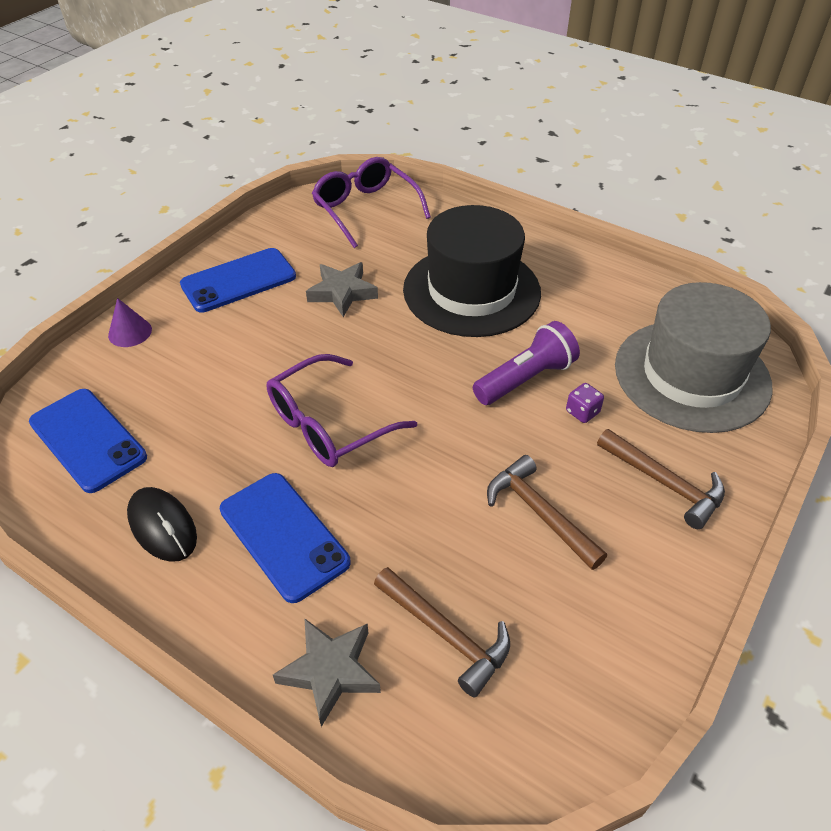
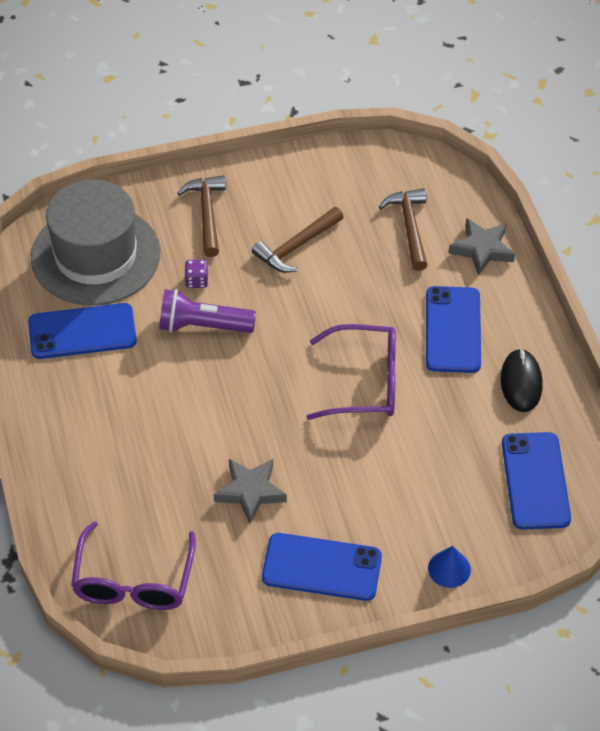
camera: 140 degrees left, 5 degrees up
purple cone [108,298,152,347] -> blue cone [428,546,471,588]
black hat [403,205,541,337] -> none
brown hammer [487,455,607,570] -> brown hammer turned 45 degrees clockwise [252,207,344,273]
none -> blue phone [28,303,137,359]

